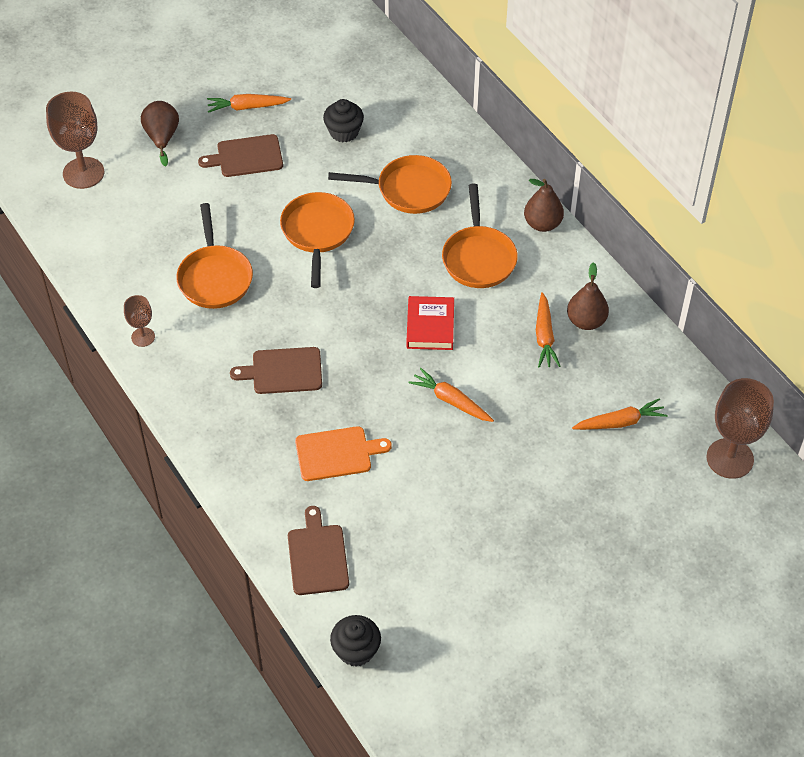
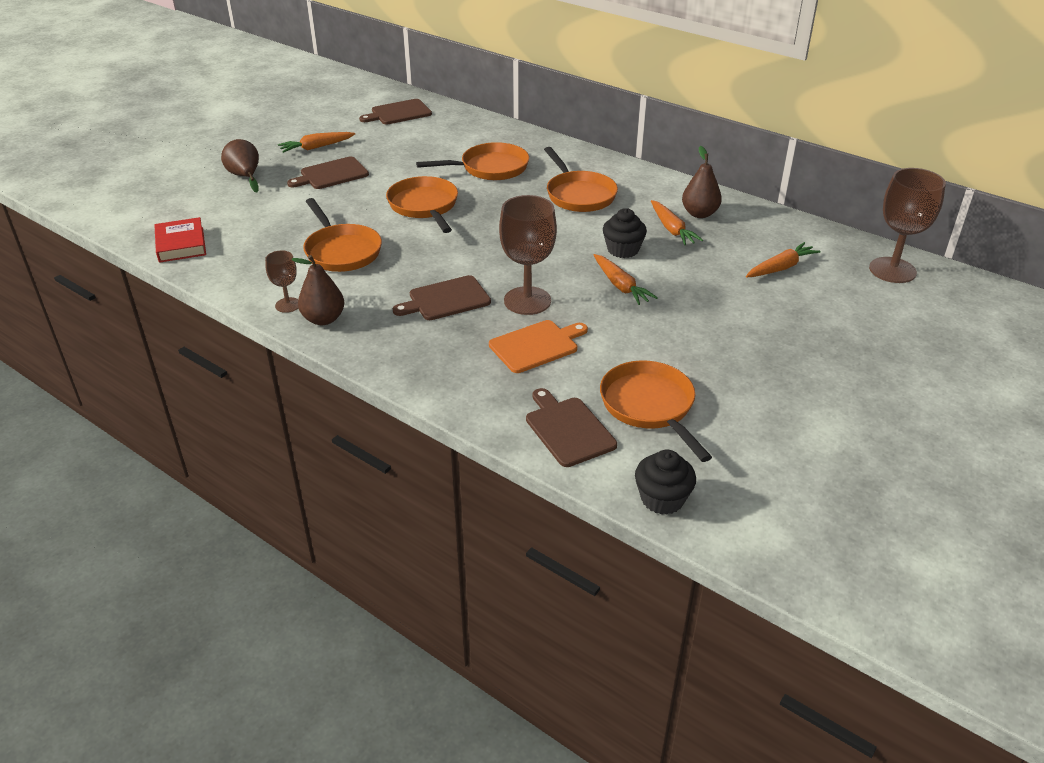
camera: 20 degrees left, 15 degrees down
brown goblet [46,92,104,189] -> brown goblet moved to [499,195,557,315]
black cupcake [323,99,364,142] -> black cupcake moved to [603,208,647,258]
red book [406,296,454,350] -> red book moved to [154,217,206,263]
orange carrot [408,368,494,422] -> orange carrot turned 135 degrees counterclockwise [594,254,658,305]
brown pear [524,179,564,232] -> brown pear moved to [291,255,344,325]
none -> brown cutting board [359,99,432,124]
none -> orange pan [600,360,712,462]

